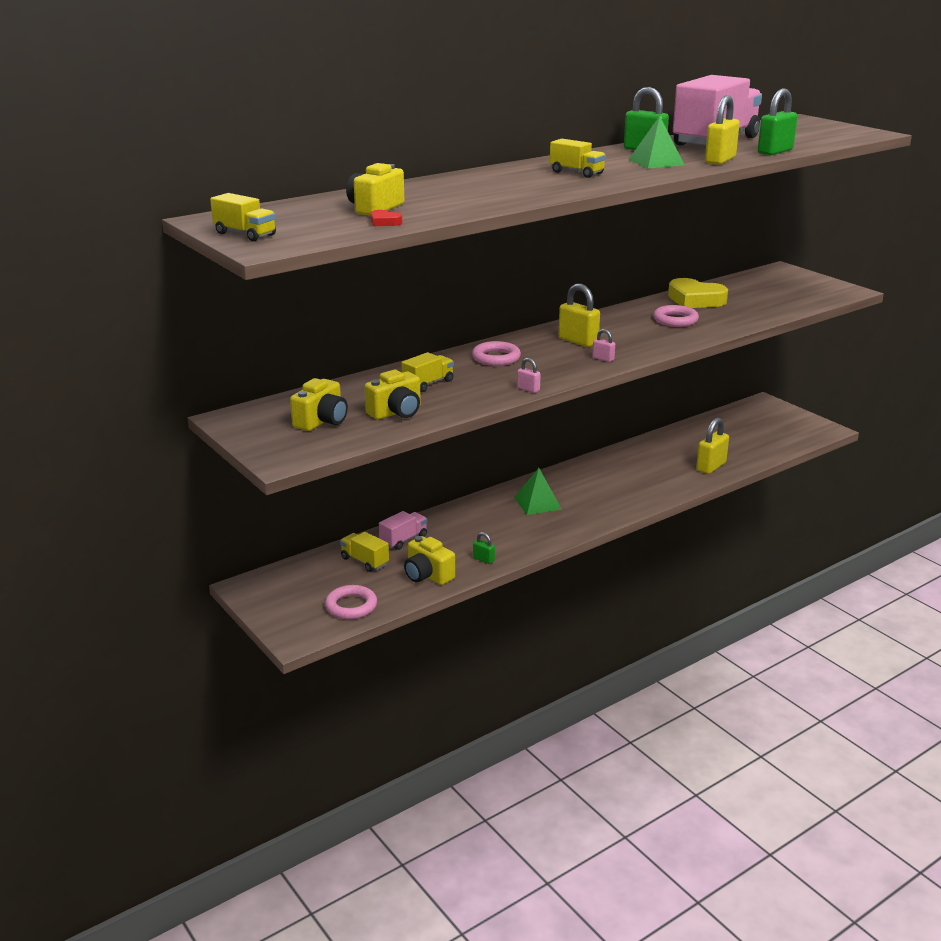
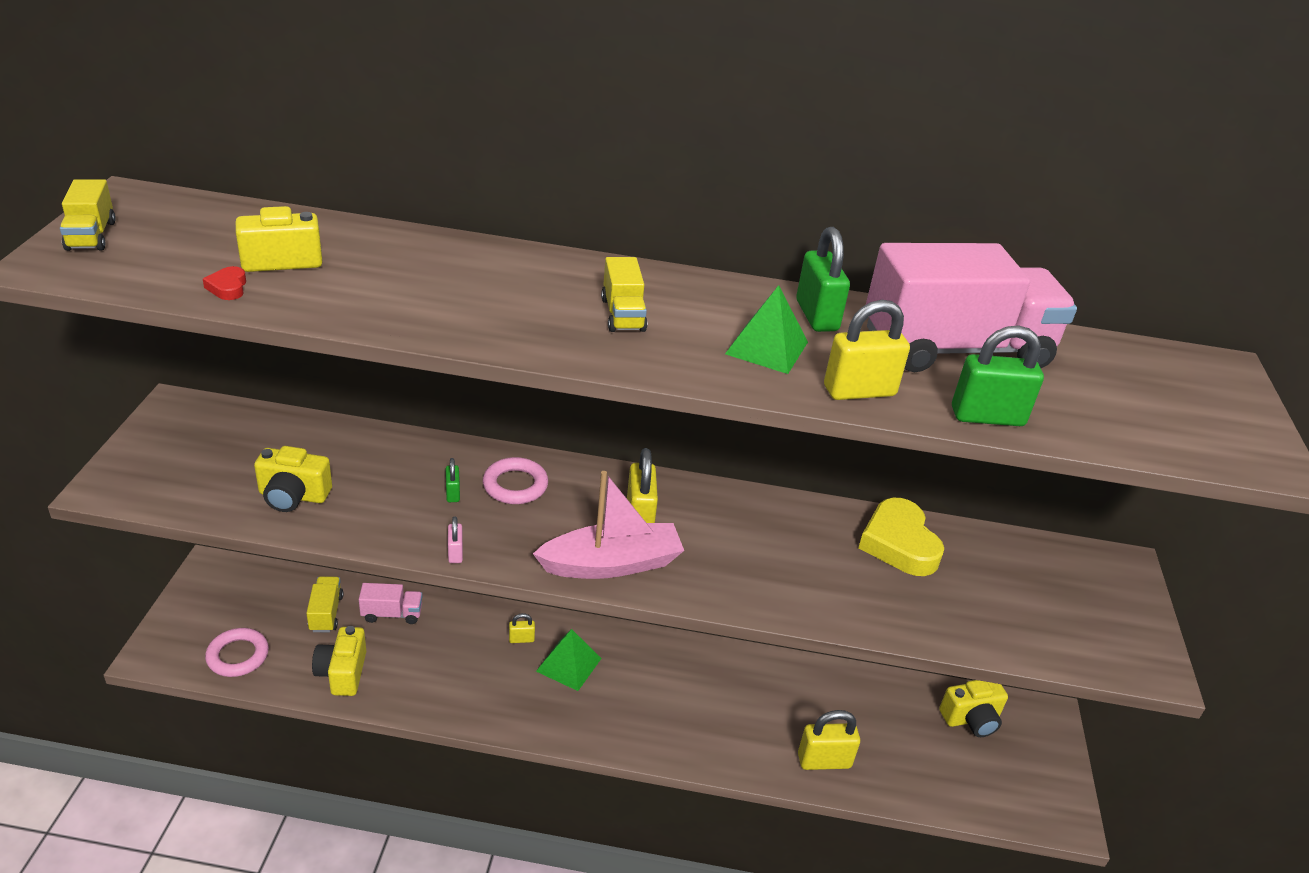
camera: 40 degrees right, 10 degrees up
yellow camera [290,378,348,431] -> yellow camera moved to [939,680,1008,737]
yellow truck [402,352,454,392] -> none
green padlock [473,532,495,564] -> green padlock moved to [446,458,460,502]
pink padlock [592,329,615,362] -> pink boat [533,471,684,579]
pink ring [653,305,699,327] -> none
none -> yellow padlock [509,613,535,643]

